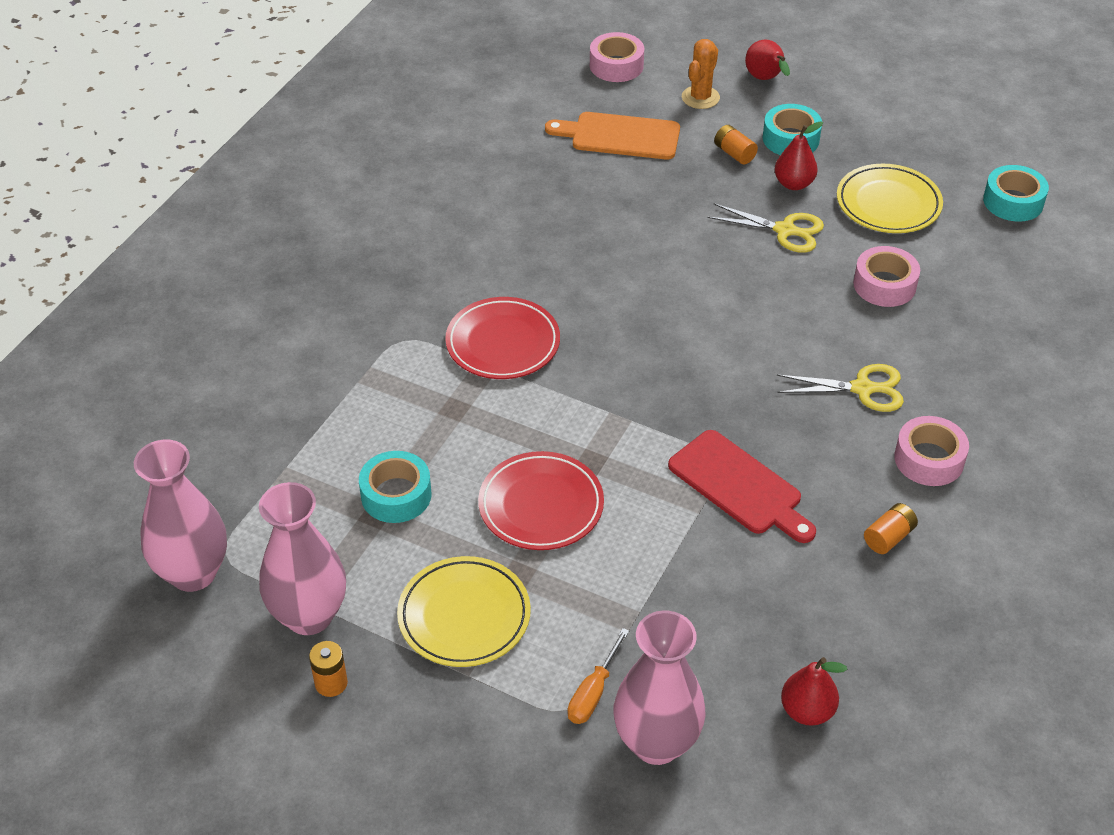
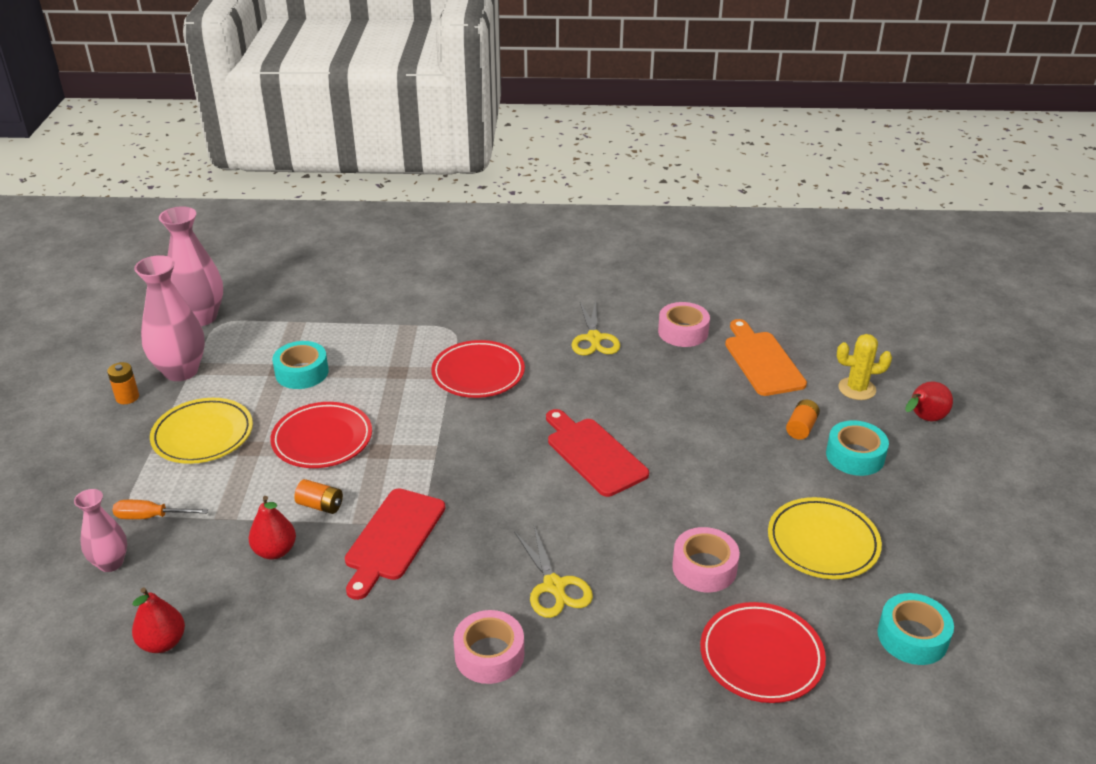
camera: 65 degrees right, 10 degrees down
pink tape [590,32,644,82] -> pink tape moved to [658,302,710,347]
pink vase [614,610,706,765] -> pink vase [74,489,127,572], size x0.59
orange cactus [682,39,720,109] -> yellow cactus [837,334,892,400]
yellow scissors [708,204,824,253] -> yellow scissors moved to [571,301,620,356]
red pear [775,121,823,190] -> red pear moved to [249,496,296,560]
orange battery [864,503,918,554] -> orange battery moved to [294,479,343,514]
none -> red cutting board [546,409,649,497]
none -> red plate [700,602,826,703]

